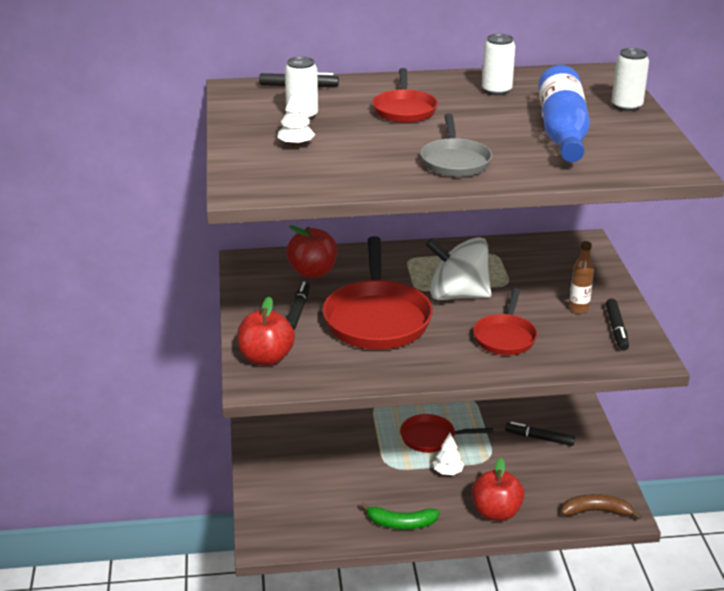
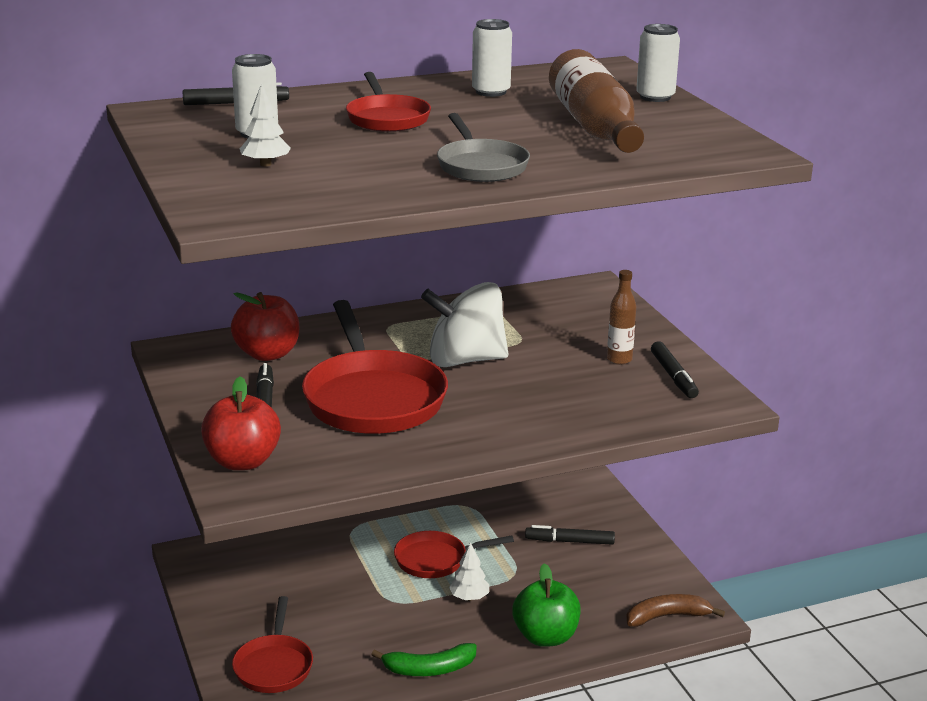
camera: 15 degrees left, 5 degrees down
red apple [472,458,525,521] -> green apple [512,563,581,647]
red pan [473,288,537,355] -> red pan moved to [232,596,313,693]
blue bottle [538,65,590,162] -> brown bottle [549,49,644,153]

